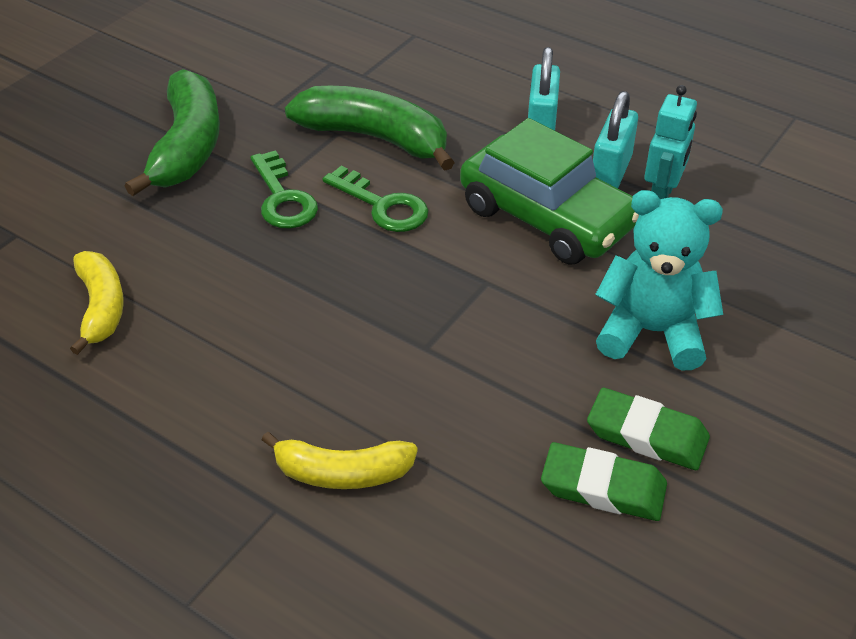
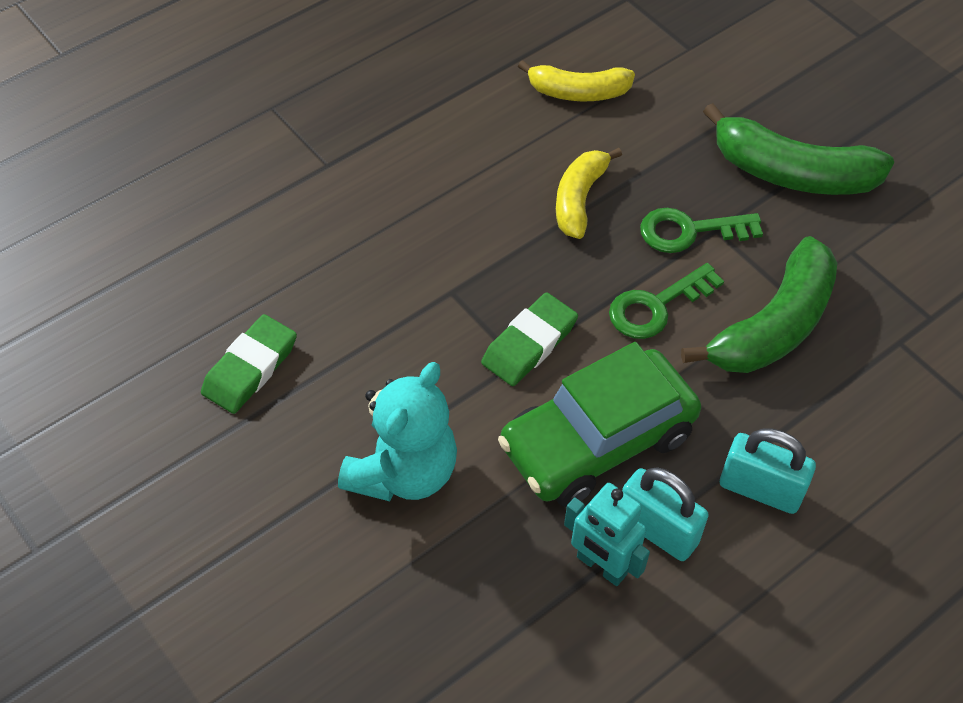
camera: 105 degrees right, 10 degrees up
yellow banana [262,432,418,489] -> yellow banana moved to [556,148,622,239]
green eraser [587,388,710,470] -> green eraser moved to [481,293,578,386]

